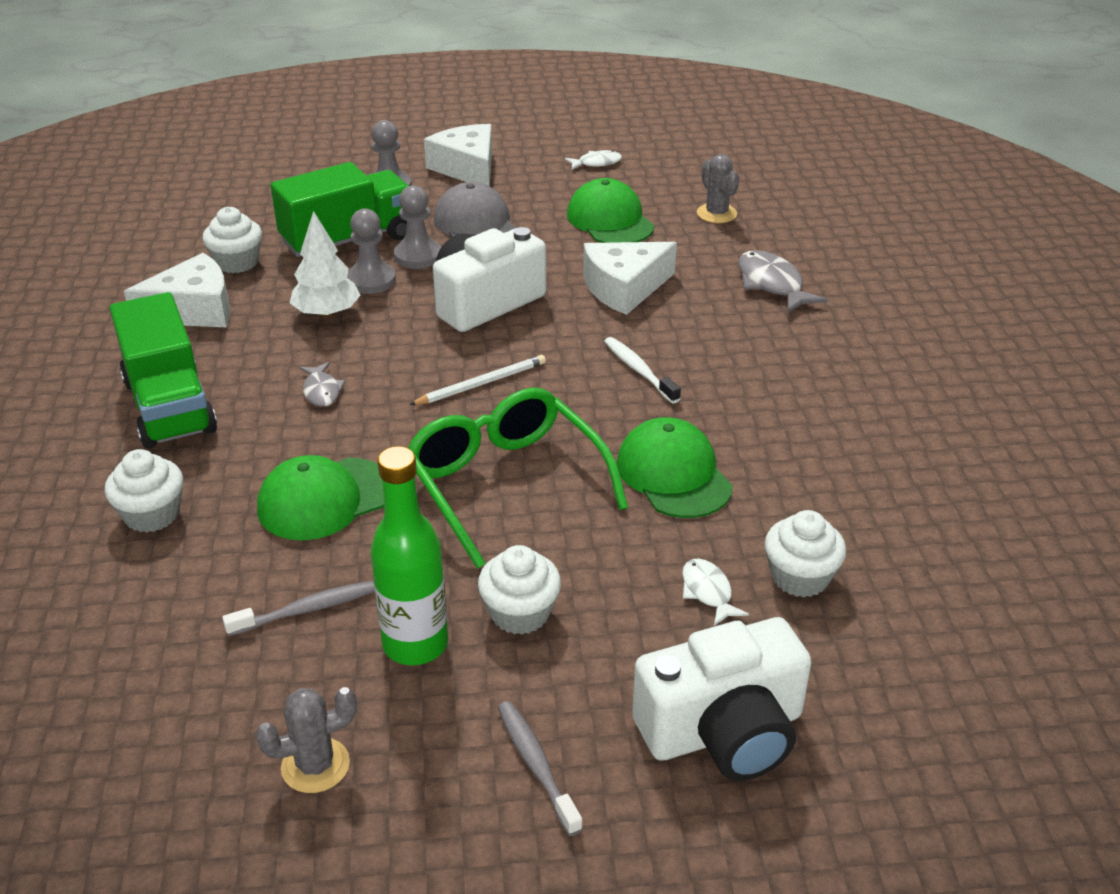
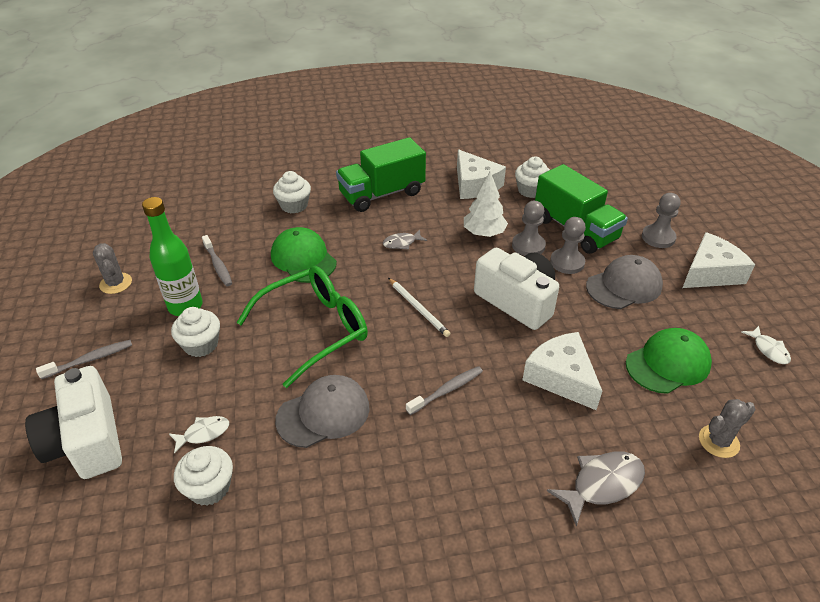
camera: 85 degrees right, 5 degrees up
white toothbrush [604,337,681,403] -> grey toothbrush [406,366,483,415]
green cap [617,417,733,518] -> grey cap [275,375,370,448]

